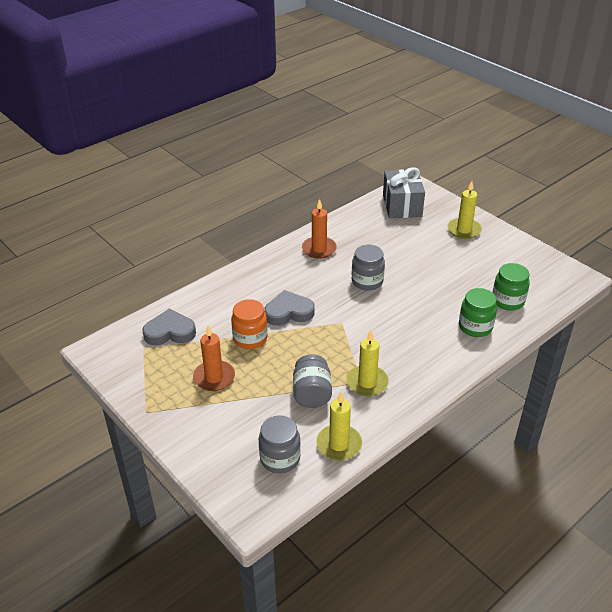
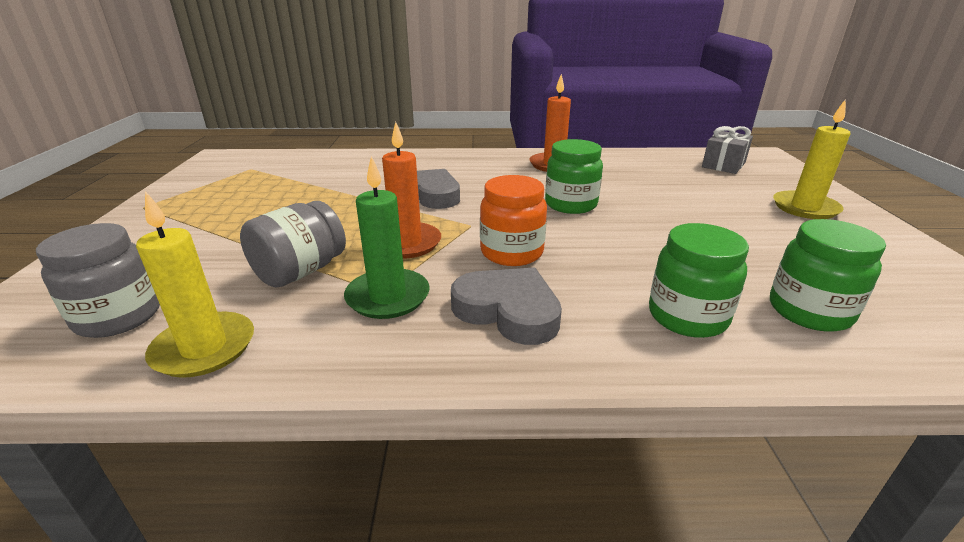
camera: 40 degrees right, 10 degrees down
grey heart [142,309,196,345] -> grey heart moved to [451,268,562,345]
orange candle [193,325,235,391] -> orange candle moved to [382,122,441,259]
orange jar [231,299,268,349] -> orange jar moved to [480,175,547,266]
yellow candle [346,330,389,396] -> green candle [344,156,430,319]
grey jar [352,245,385,291] -> green jar [545,139,603,214]
grey gift [383,167,425,218] -> grey gift [702,126,753,174], size x0.62

